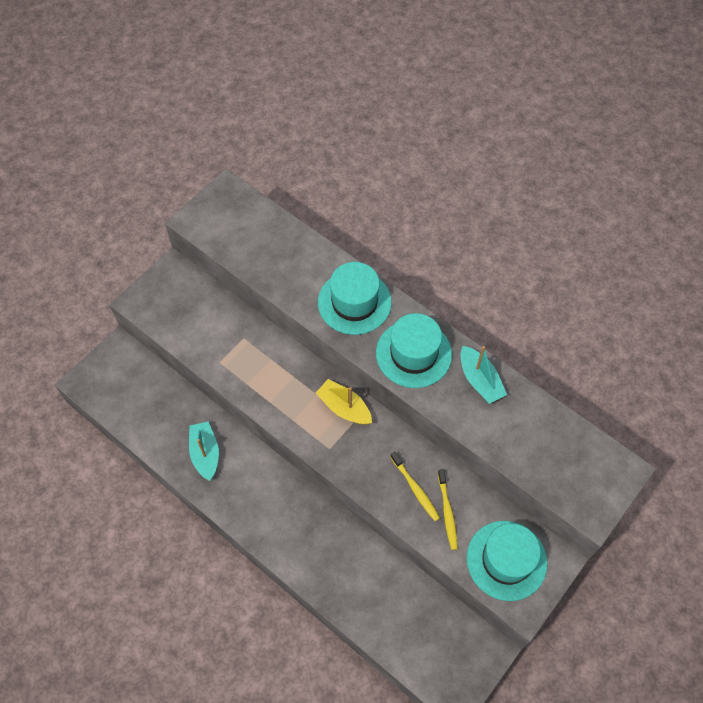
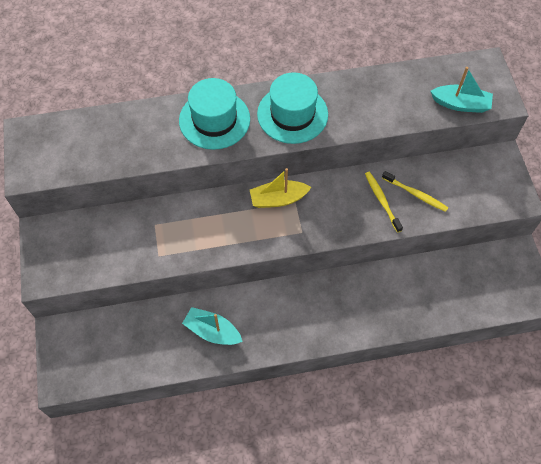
camera: 50 degrees left, 0 degrees up
yellow toothbrush [390,452,440,521] -> yellow toothbrush turned 120 degrees counterclockwise [365,172,403,233]
turquoise boat [461,346,507,404] -> turquoise boat moved to [431,67,493,113]
turquoise hat [467,521,547,601] -> none

